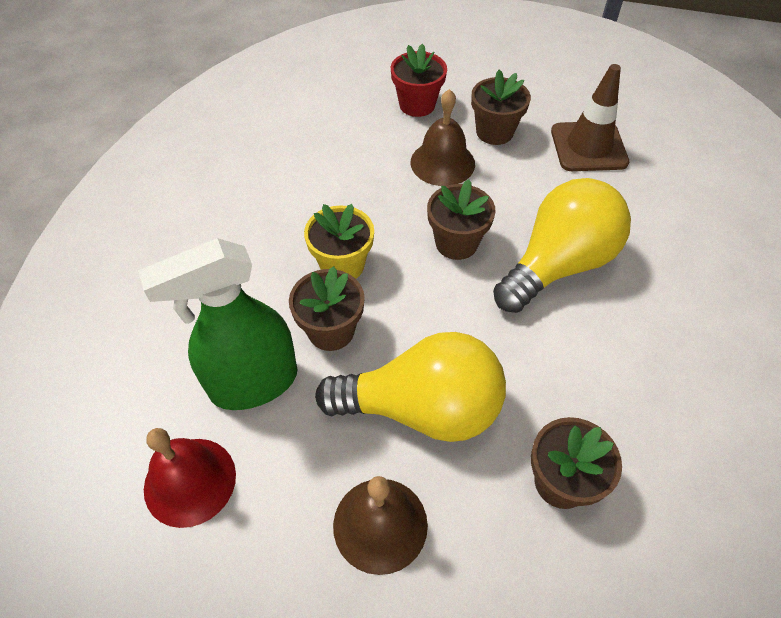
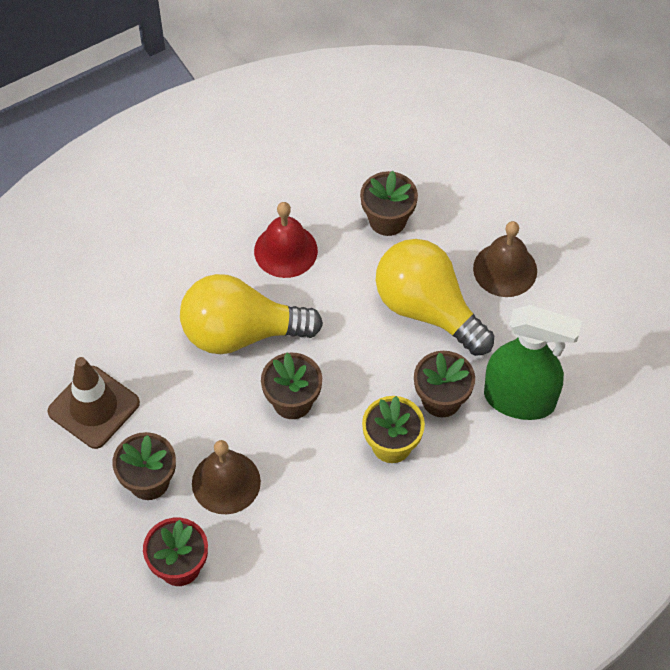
camera: 140 degrees left, 5 degrees up
red bell [144,428,236,528] -> red bell moved to [254,202,318,278]

